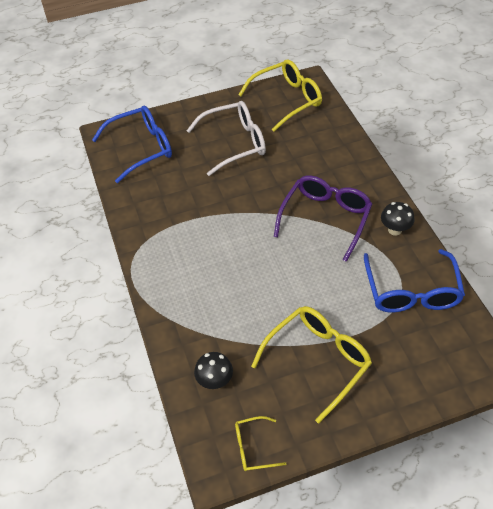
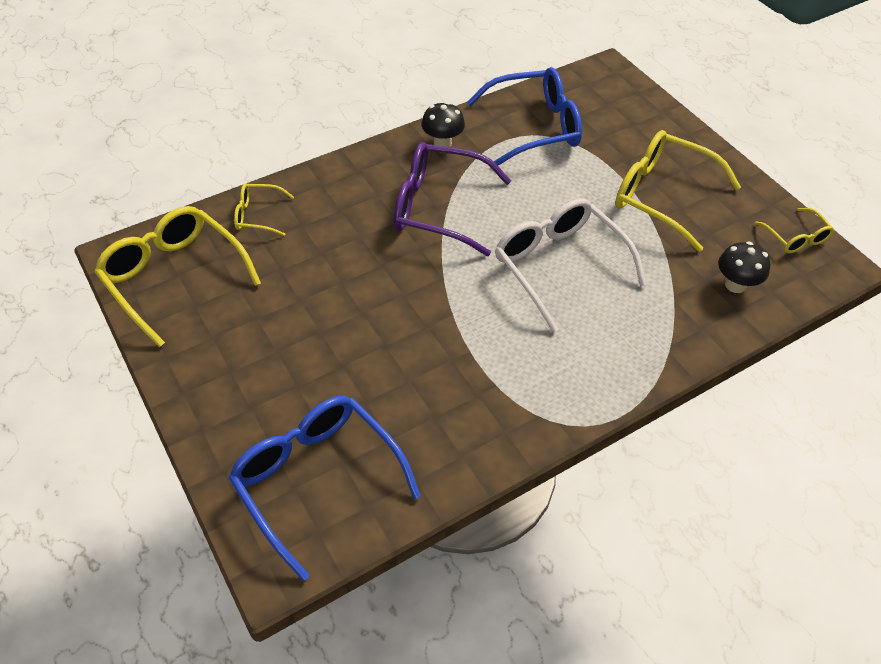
camera: 105 degrees left, 0 degrees up
white glasses [187,101,266,176] -> white glasses moved to [495,198,646,332]
none -> yellow glasses [234,183,294,236]

